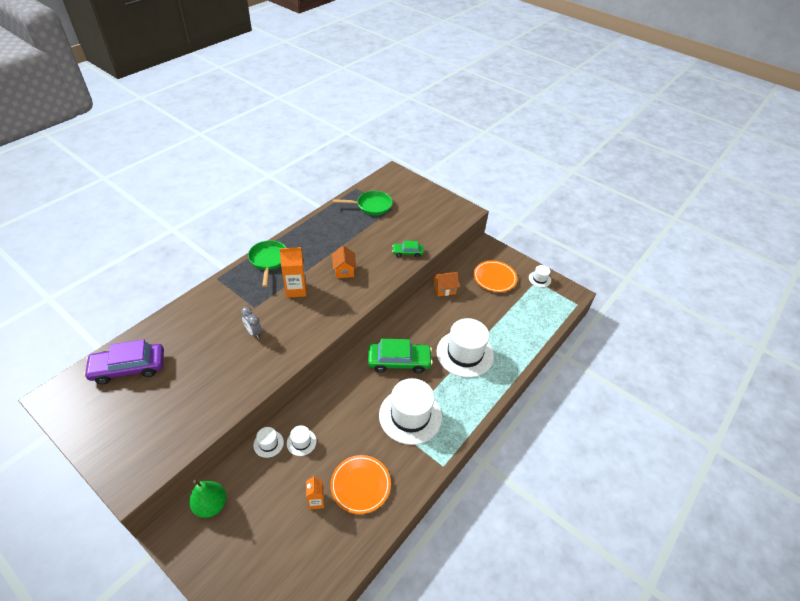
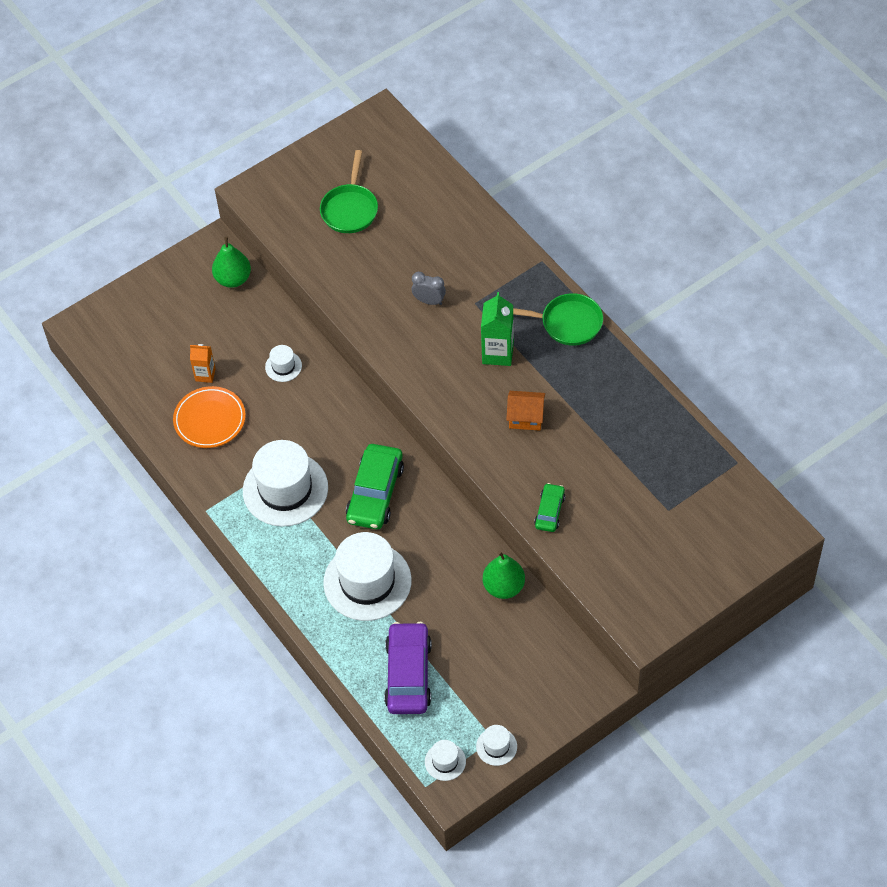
camera: 110 degrees right, 10 degrees up
purple car [84,340,164,384] -> purple car moved to [384,622,432,714]
grey clock [241,307,262,339] -> grey clock turned 45 degrees clockwise [412,272,446,305]
white hat [254,427,284,458] -> white hat moved to [425,740,466,781]
orange carton [280,247,306,298] -> green carton [481,292,514,366]
green pan [333,191,392,215] -> green pan moved to [320,150,378,233]
orange house [433,272,459,296] -> green pear [483,551,525,599]
orange plate [474,260,517,292] -> none

